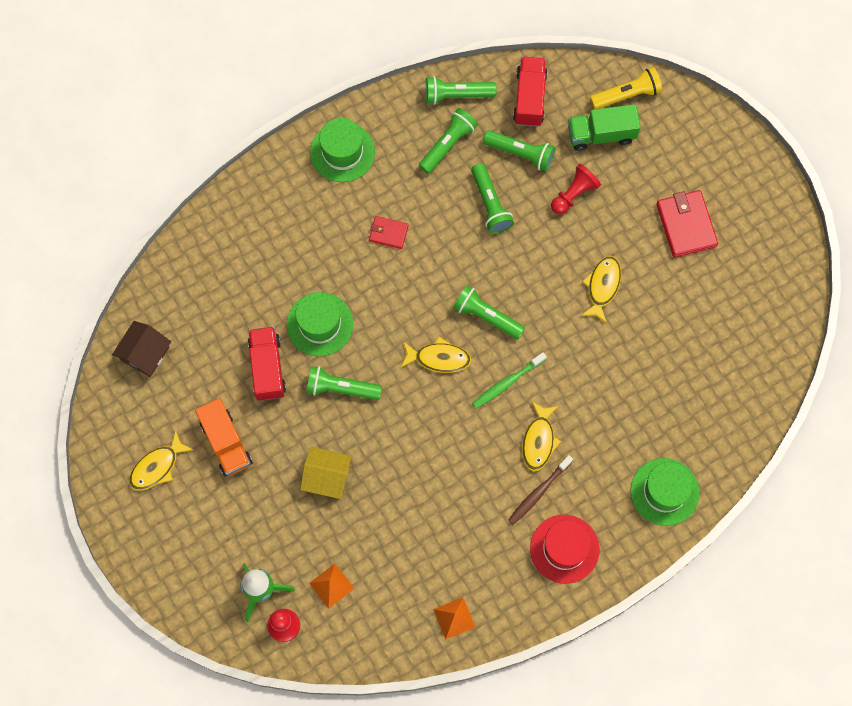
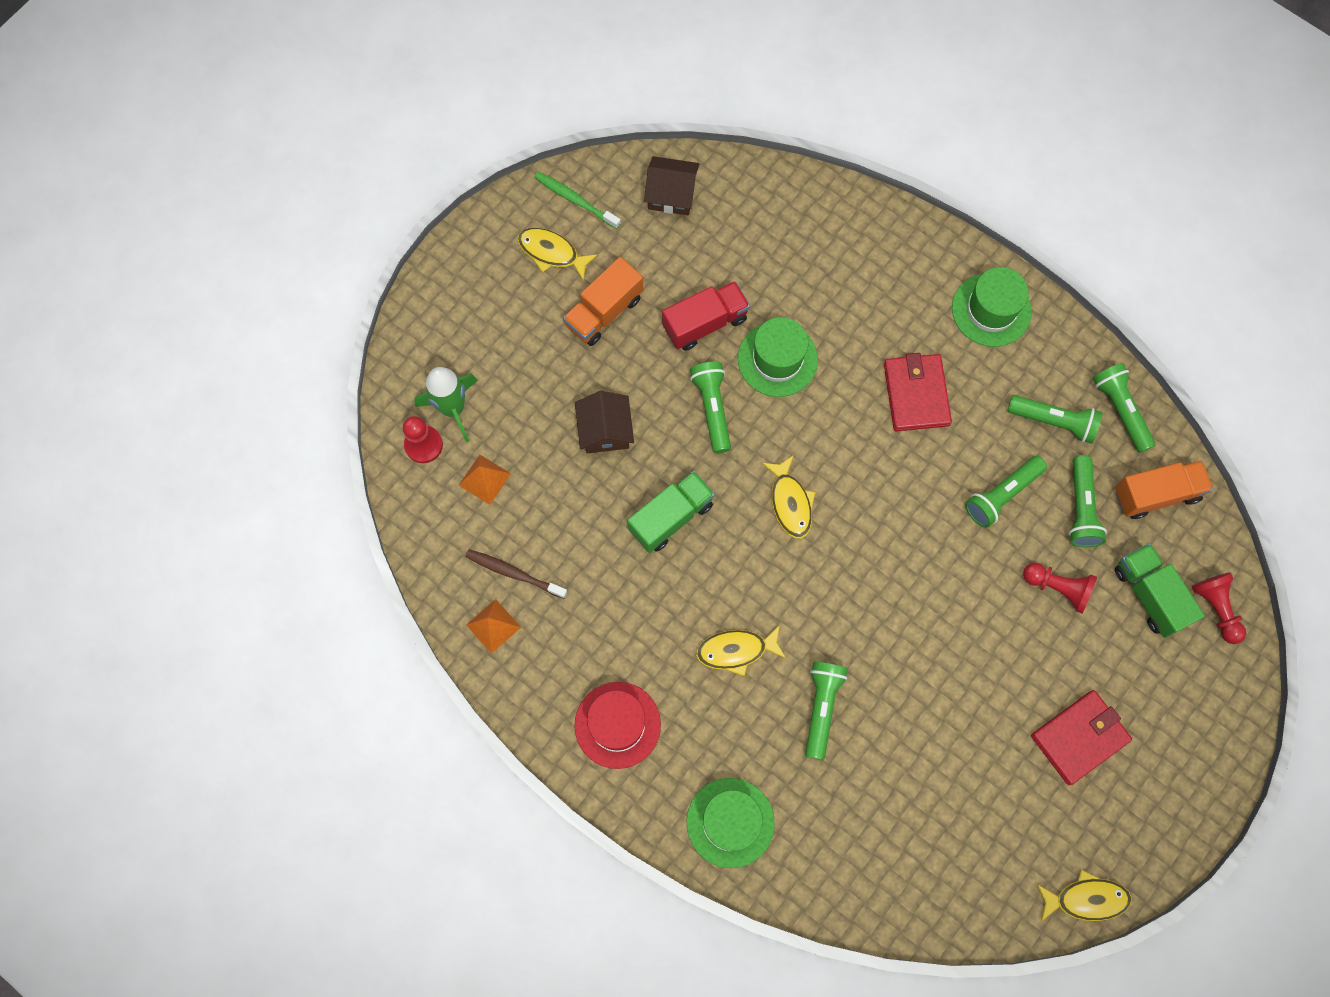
camera: 70 degrees right, 0 degrees up
yellow house [300,447,352,499] -> brown house [575,391,634,454]
red wallet [369,216,409,249] -> red wallet [884,353,952,431], size x1.75
green flashlight [453,285,525,340] -> green flashlight moved to [805,662,848,760]
green toothbrush [472,352,547,408] -> green toothbrush moved to [534,172,621,229]
brown toothbrush [508,455,573,525] -> brown toothbrush moved to [465,549,567,599]
red truck [513,56,548,127] -> orange truck [1115,460,1214,519]
yellow fish [581,256,621,323] -> yellow fish moved to [1037,870,1132,921]
yellow flashlight [590,67,662,109] -> red pawn [1192,572,1246,644]
none -> green truck [627,471,715,553]

